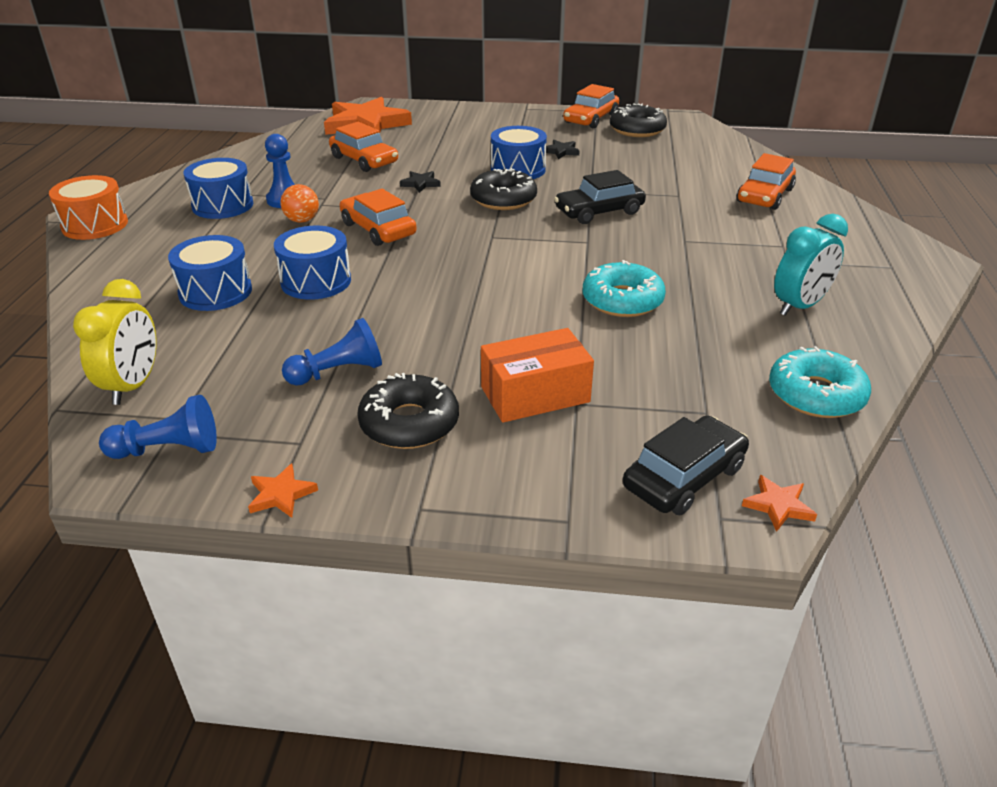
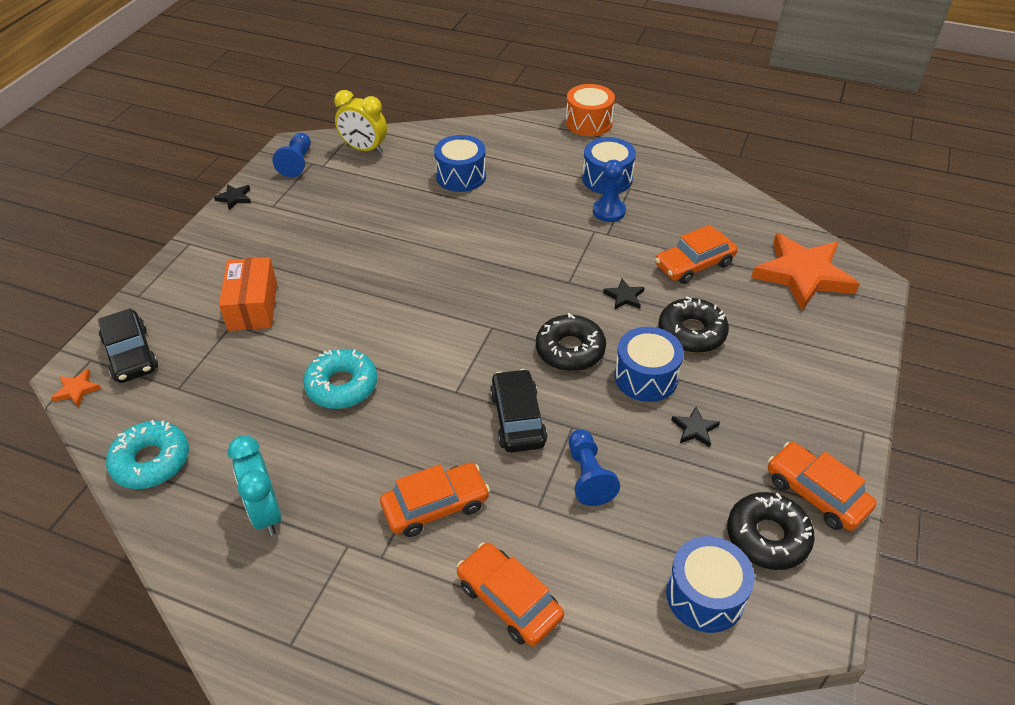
camera: 105 degrees right, 10 degrees up
orange star [248,464,318,518] -> black star [214,184,251,210]
blue drum [274,226,351,300] -> blue drum moved to [666,536,755,633]
orange ball [280,184,319,223] -> none
blue pawn [282,318,382,386] -> blue pawn moved to [569,429,620,506]
orange car [339,189,417,246] -> orange car moved to [380,463,490,537]
black donut [357,373,459,449] -> black donut moved to [658,297,729,353]

